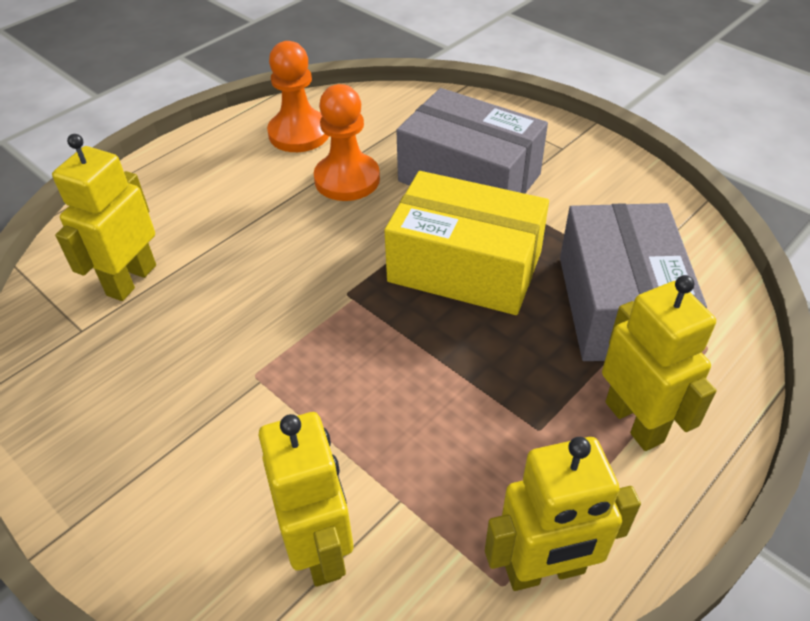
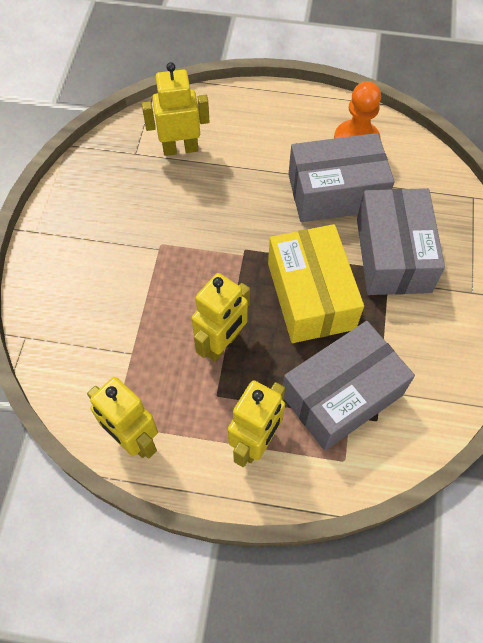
camera: 55 degrees right, 15 degrees up
yellow robot [258,412,353,587] -> yellow robot moved to [191,273,250,362]
orange pawn [314,84,380,201] -> grey box [288,133,395,222]

